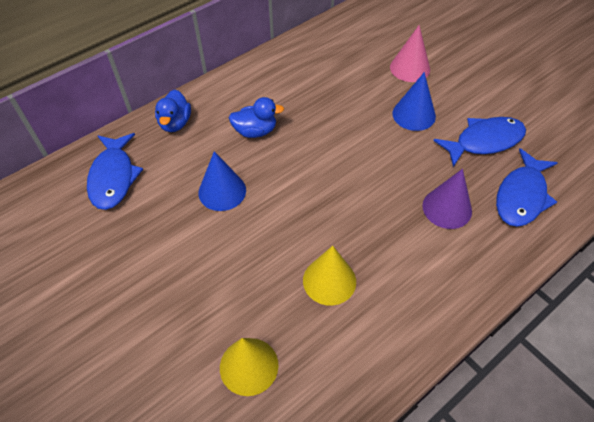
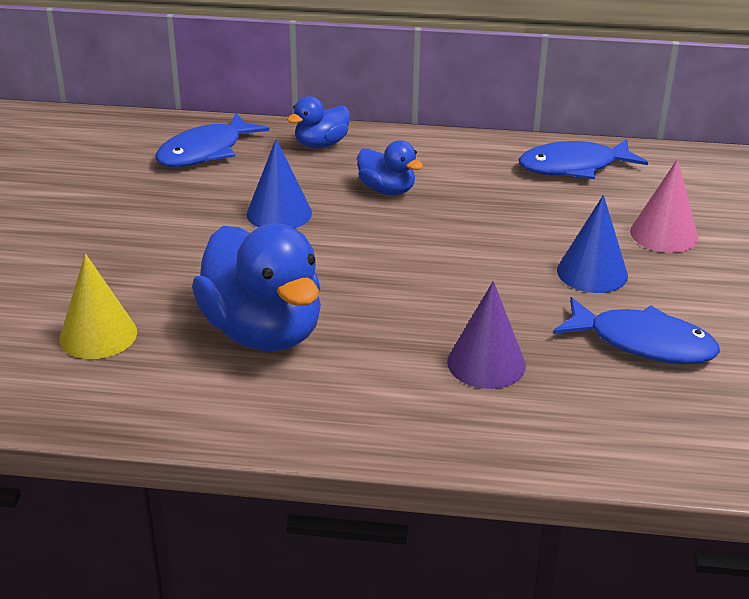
camera: 45 degrees right, 20 degrees down
yellow cone [303,246,356,306] -> blue duck [192,223,321,351]
blue fish [496,148,558,227] -> blue fish moved to [519,139,648,179]

